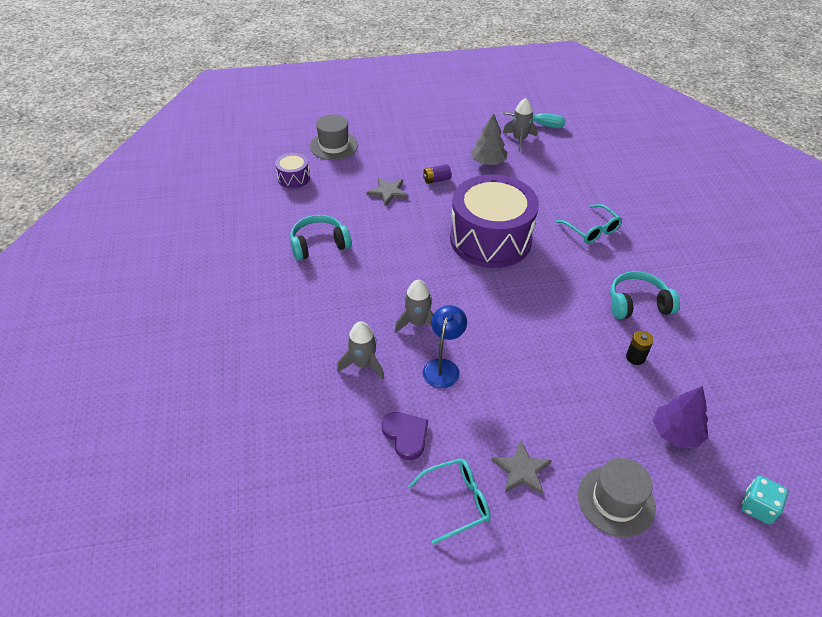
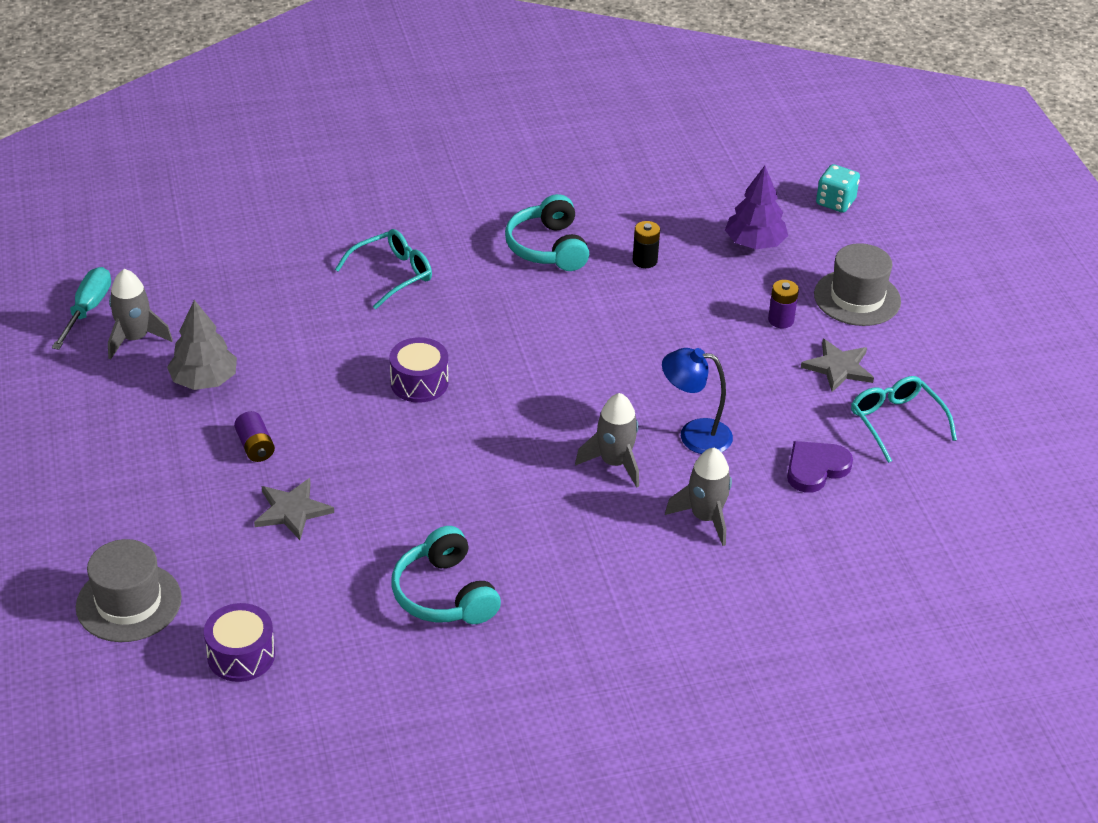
camera: 95 degrees left, 5 degrees down
purple drum [450,174,539,268] -> purple drum [389,337,449,403], size x0.43
none -> purple battery [768,280,799,328]

